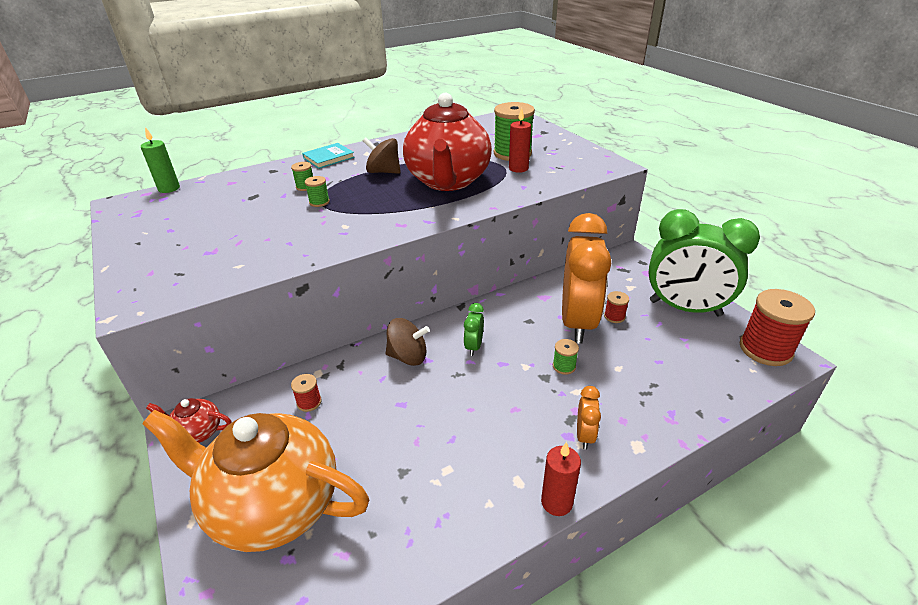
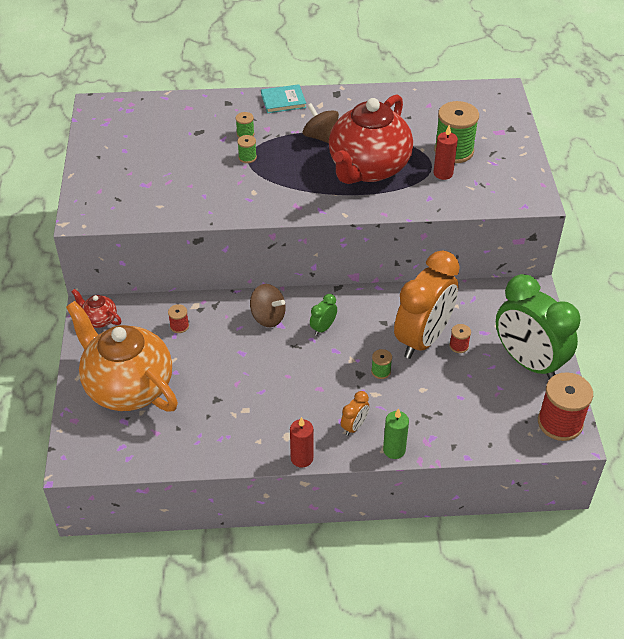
camera: 25 degrees right, 10 degrees up
green candle [141,127,180,193] -> green candle moved to [383,408,409,459]

